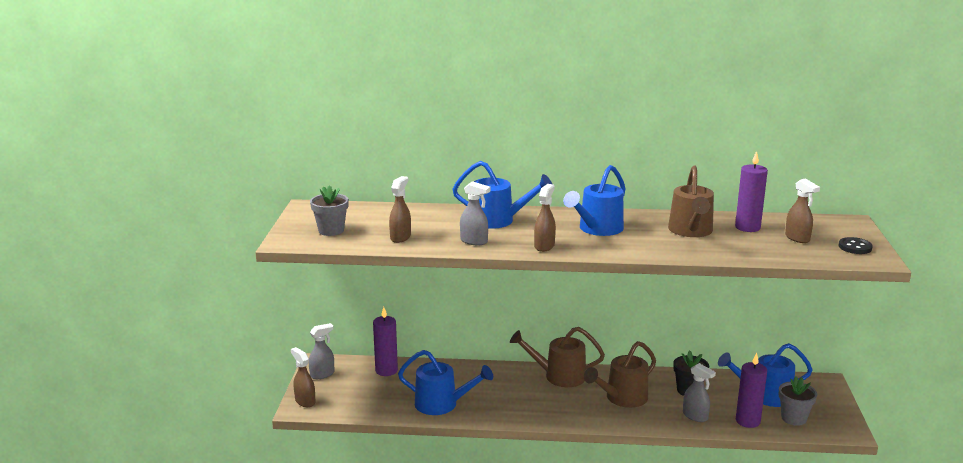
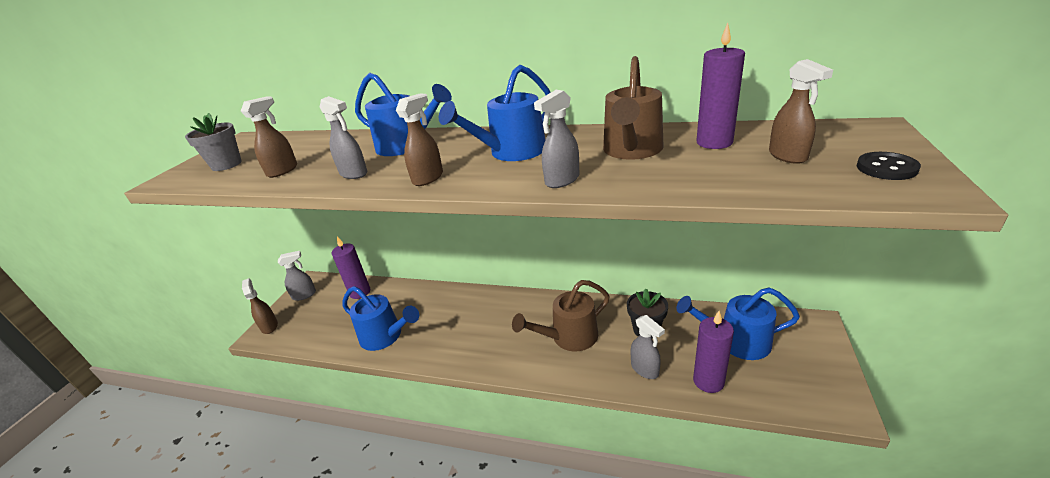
camera: 15 degrees right, 10 degrees up
brown watering can [510,327,605,387] -> none
grey flower pot [779,377,817,426] -> none
none -> grey spray bottle [534,90,579,188]

